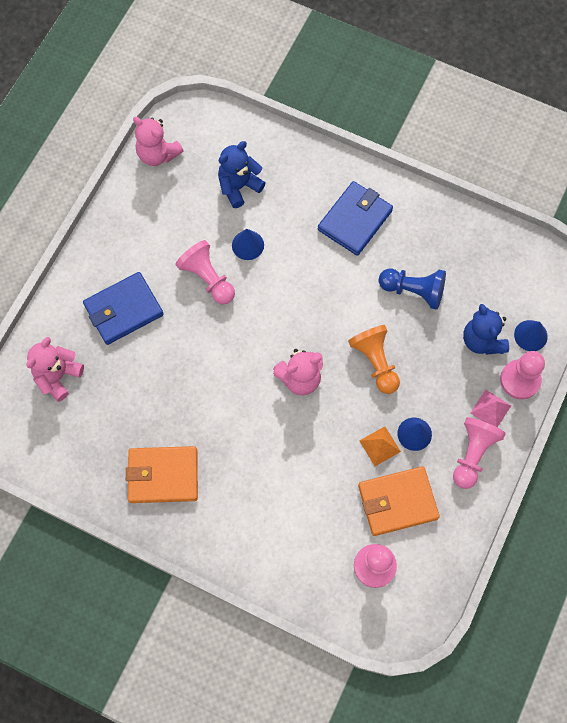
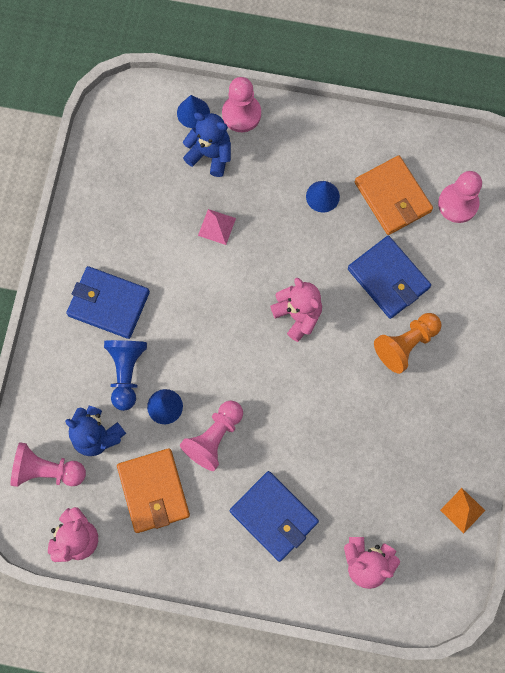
camera: 105 degrees left, 5 degrees up
orange wallet [126,446,198,503] -> orange wallet moved to [117,448,190,533]
orange pawn [348,325,400,394] -> orange pawn moved to [374,313,442,374]
orange pyramid [360,426,401,466] -> orange pyramid moved to [440,488,485,533]
blue pawn [379,268,446,310] -> blue pawn moved to [104,340,147,411]
pink pawn [453,417,506,489] -> pink pawn moved to [10,442,86,487]
blue teddy bear [463,304,509,355] -> blue teddy bear turned 120 degrees counterclockwise [183,112,231,177]
pink pyramid [471,390,511,427] -> pink pyramid moved to [198,209,236,245]
none -> blue wallet [348,236,431,319]

